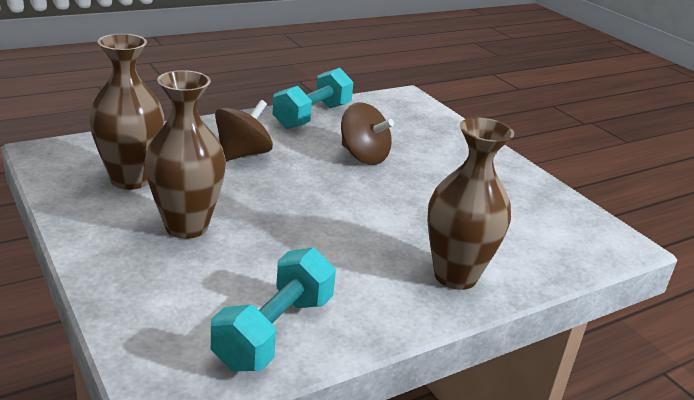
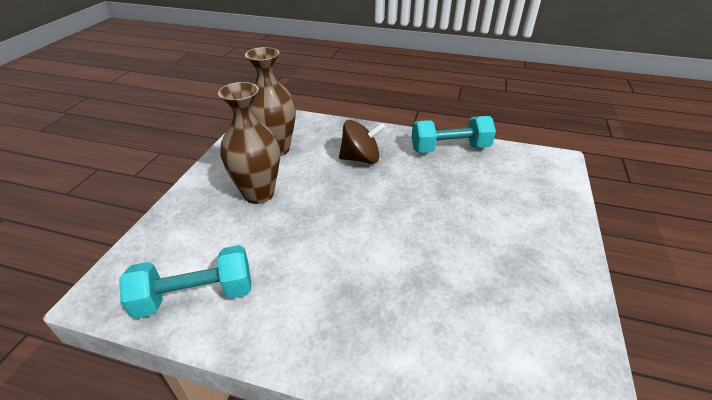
camera: 50 degrees right, 10 degrees up
brown spinning top [341,102,394,165] -> none
brown vase [427,118,514,290] -> none

